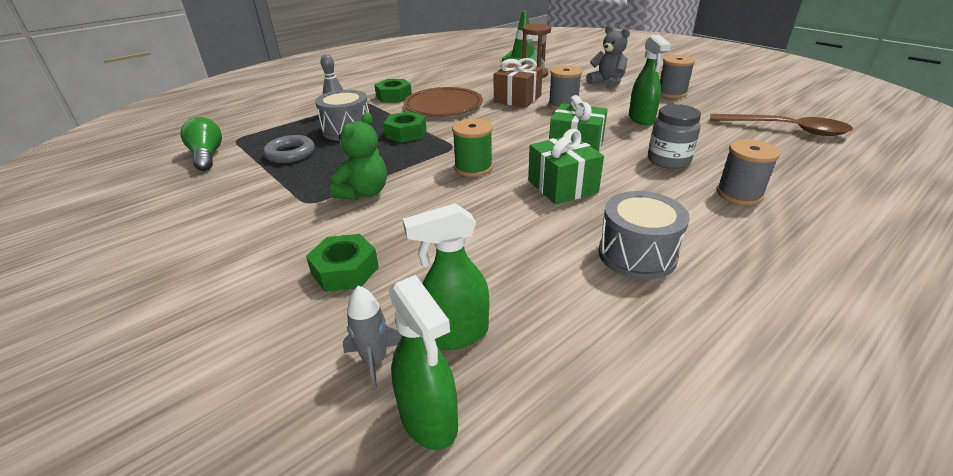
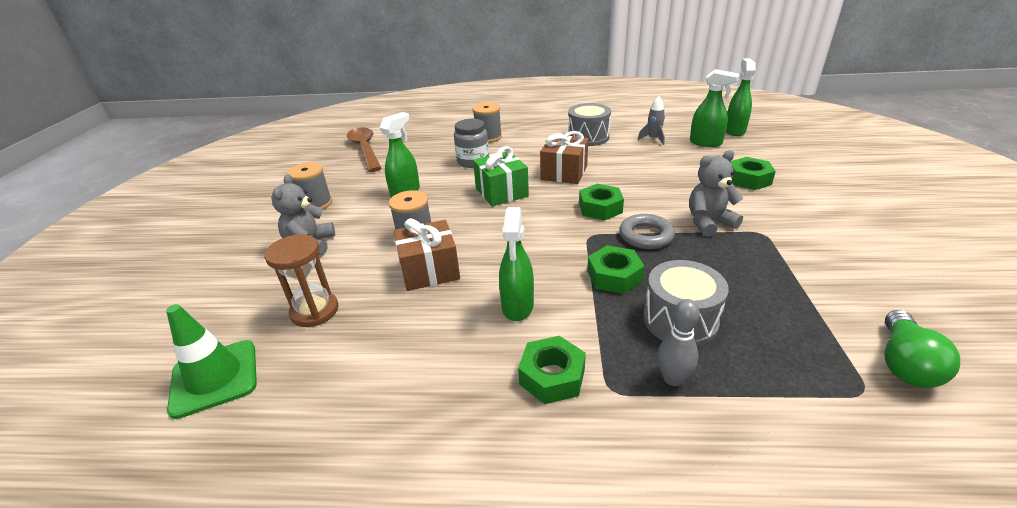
camera: 135 degrees left, 0 degrees up
grey ring [263,135,315,163] -> grey ring moved to [619,214,675,249]
green teddy bear [330,113,387,200] -> grey teddy bear [689,150,743,237]
grey rocket [343,285,402,390] -> grey rocket moved to [638,96,665,145]
brown plate [404,87,483,116] -> green spray bottle [499,207,534,321]
green spool [452,119,493,177] -> green nut [579,184,624,220]
green gift [528,129,604,205] -> brown gift [540,131,588,184]

